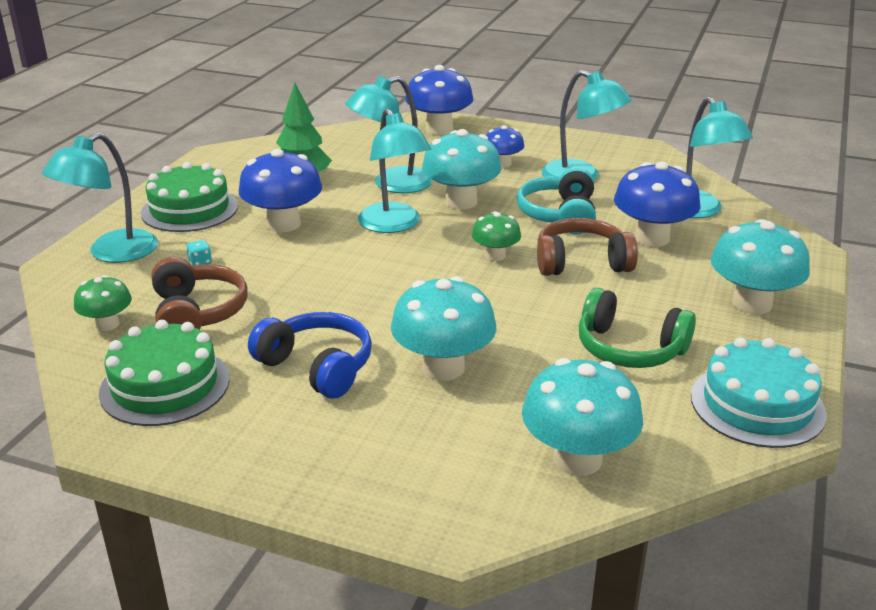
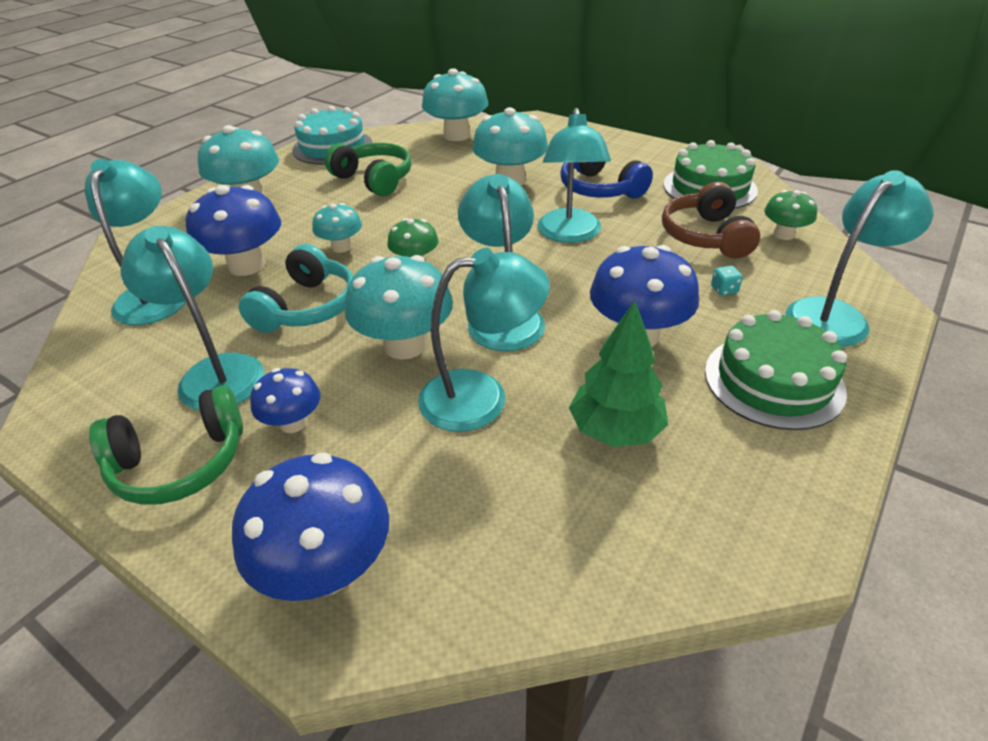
camera: 165 degrees left, 10 degrees up
brown headphones [537,218,638,276] -> turquoise mushroom [313,203,362,253]
none -> green headphones [89,385,243,505]
none -> turquoise lamp [537,108,611,243]

